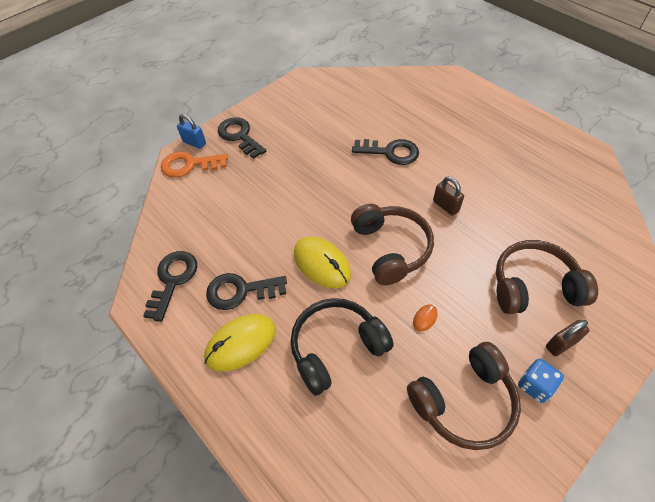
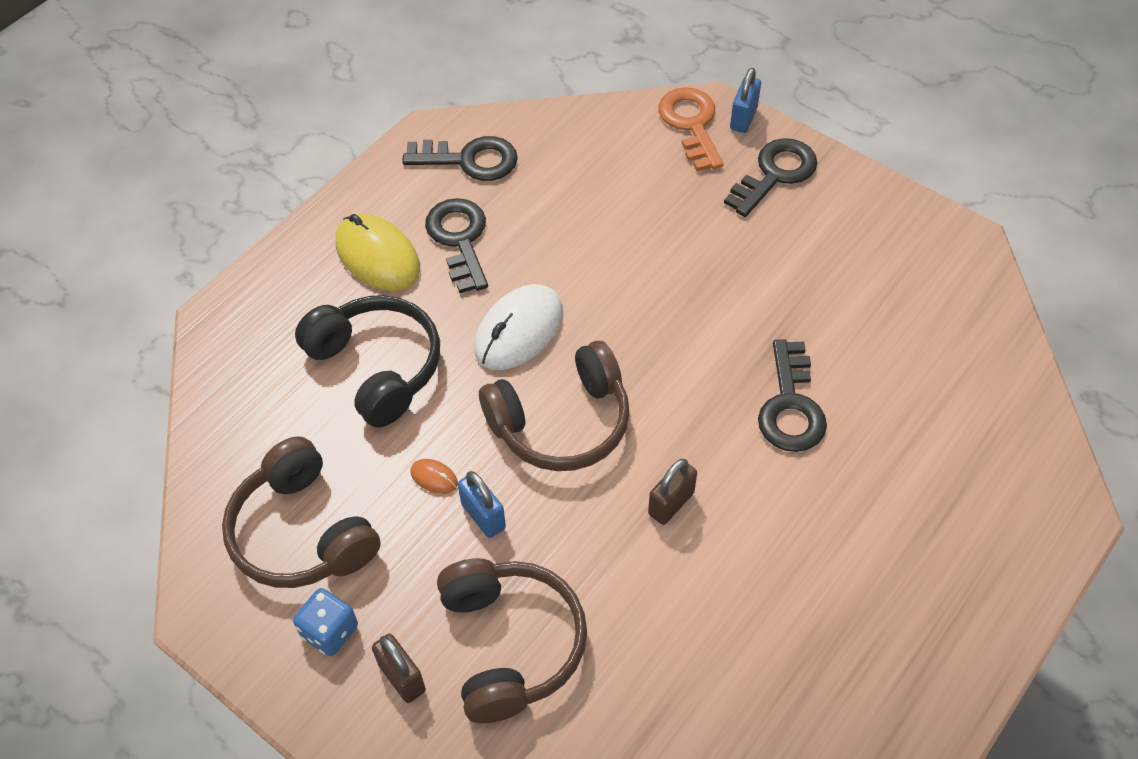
camera: 80 degrees right, 0 degrees up
yellow mouse [294,236,351,289] -> white mouse [474,284,563,370]
none -> blue padlock [458,471,506,538]

